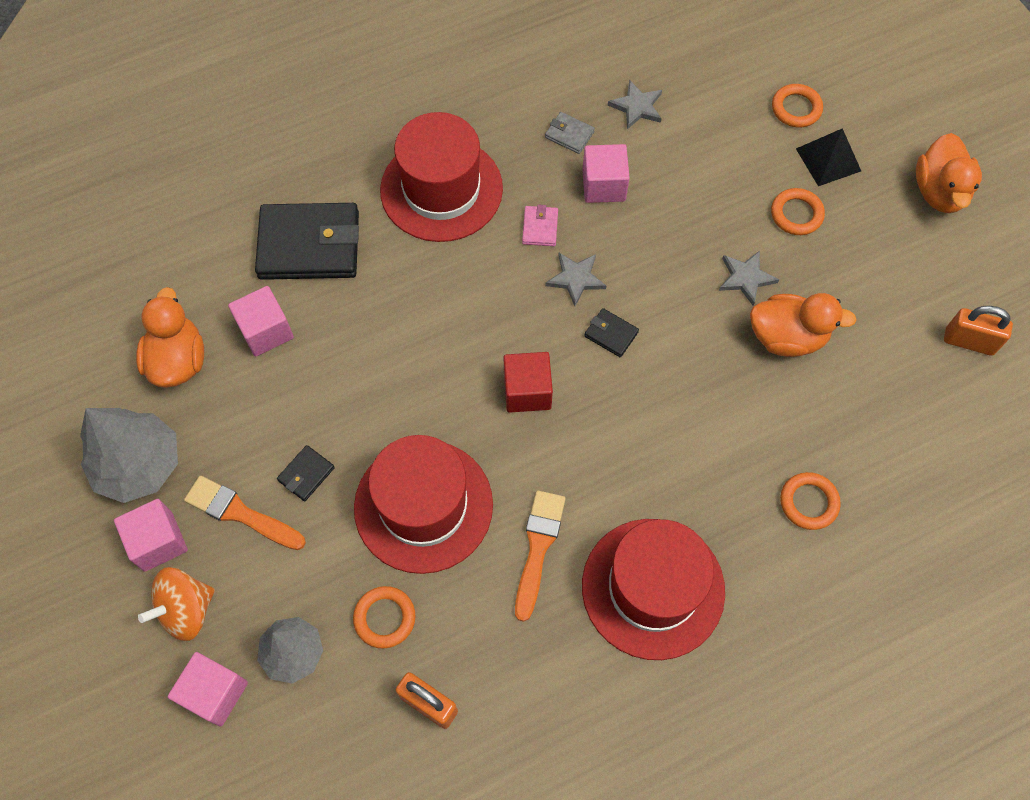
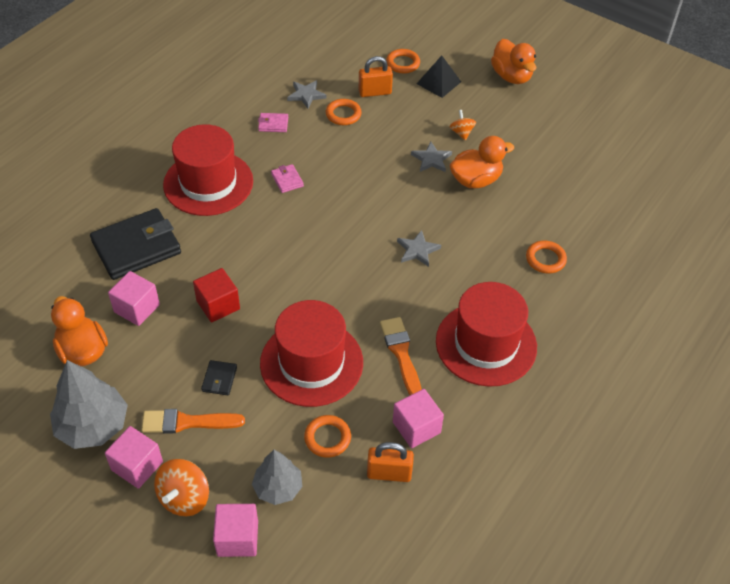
camera: 30 degrees left, 15 degrees down
red cube [504,352,553,413] -> red cube moved to [193,268,240,322]
grey wallet [545,112,595,154] -> pink wallet [258,113,288,132]
grey star [545,253,606,306] -> grey star moved to [397,230,441,267]
pink cube [582,144,630,203] -> pink cube moved to [393,389,444,448]
black wallet [584,308,639,357] -> none
orange ring [771,188,825,235] -> orange ring moved to [326,99,362,125]
orange padlock [944,306,1013,356] -> orange padlock moved to [359,56,393,97]
none -> orange spinning top [450,110,476,140]

